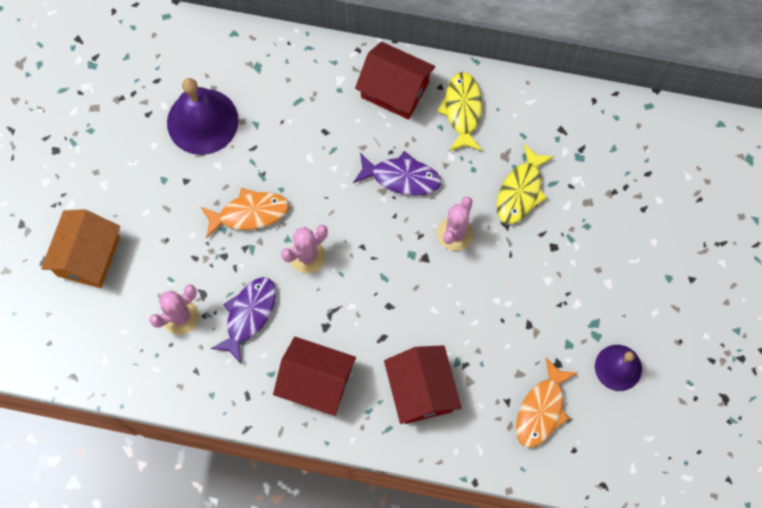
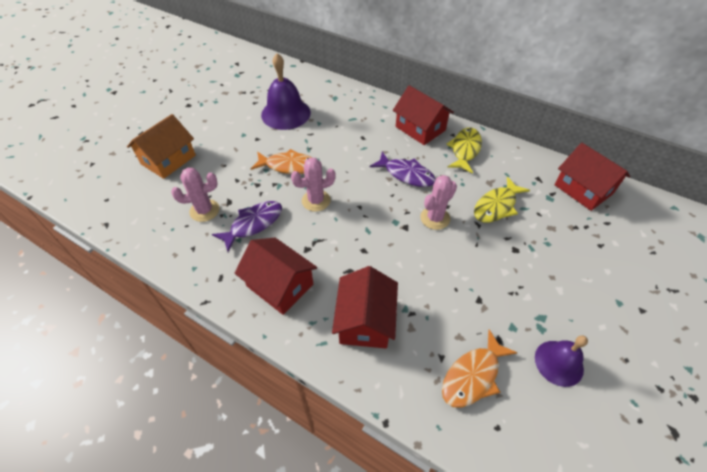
camera: 20 degrees right, 20 degrees down
none -> red house [554,143,630,211]

